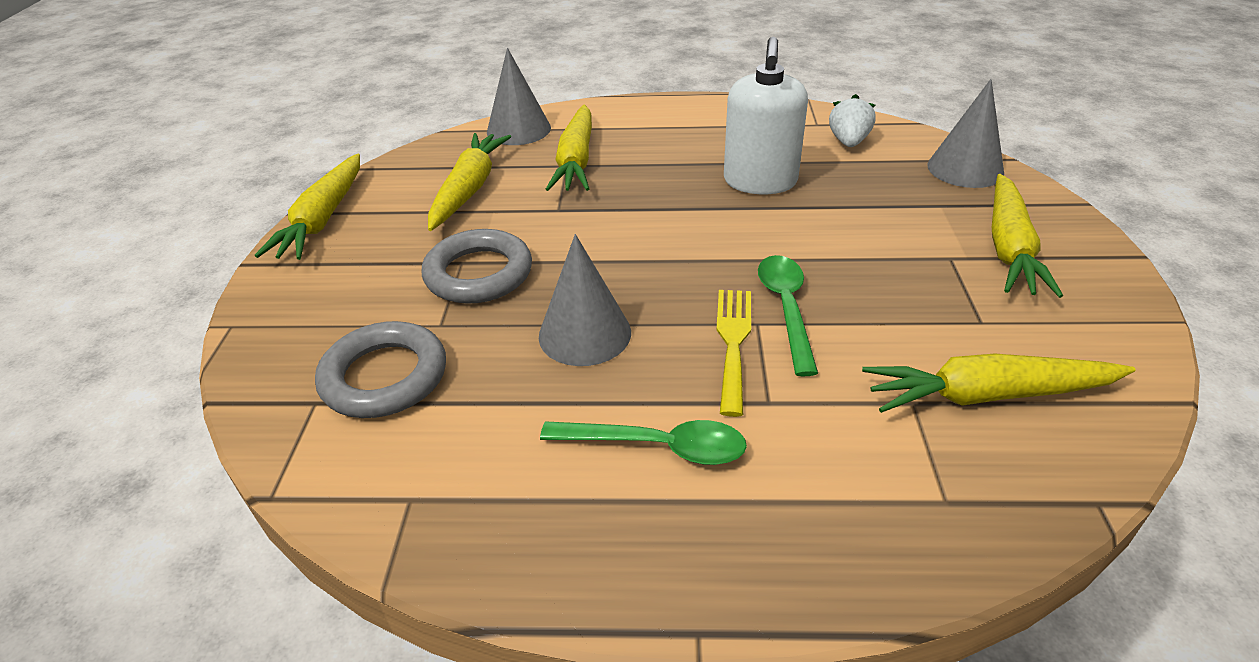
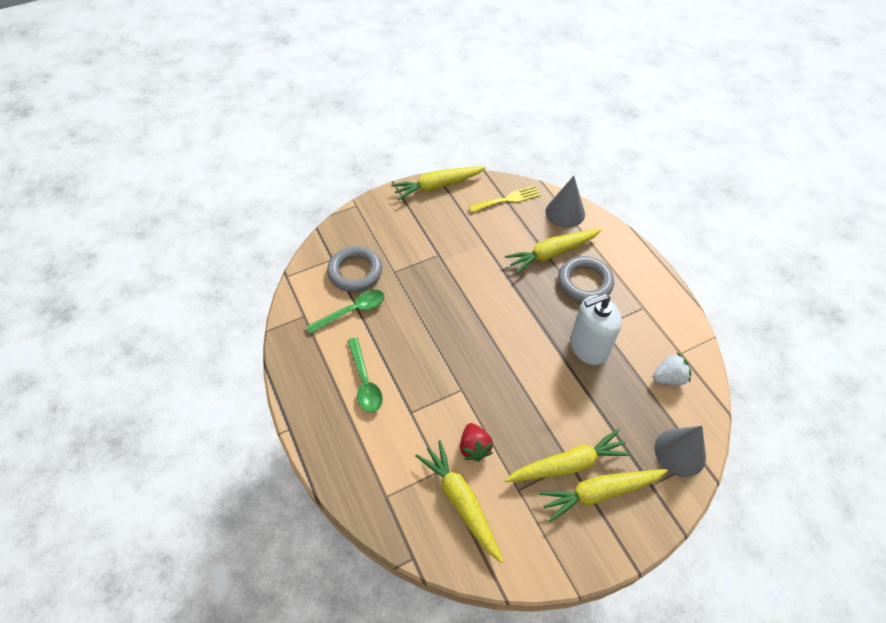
camera: 60 degrees right, 15 degrees up
grey ring [422,229,532,304] -> grey ring moved to [558,256,614,302]
yellow carrot [428,133,511,231] -> yellow carrot moved to [505,429,632,482]
grey cone [539,234,631,366] -> none
yellow fork [716,290,751,417] -> yellow fork moved to [469,185,541,213]
green spoon [758,255,818,376] -> green spoon moved to [306,290,385,334]
none -> red strawberry [460,423,493,462]

